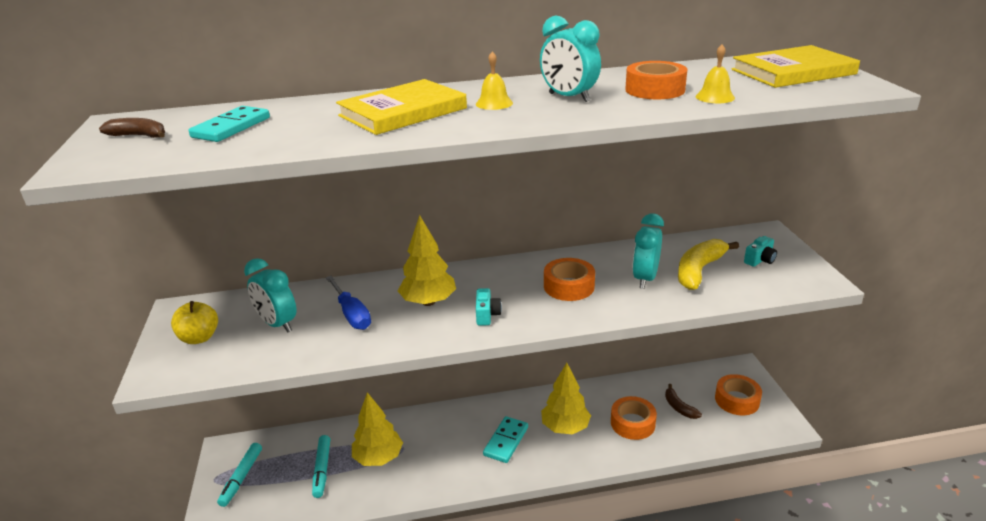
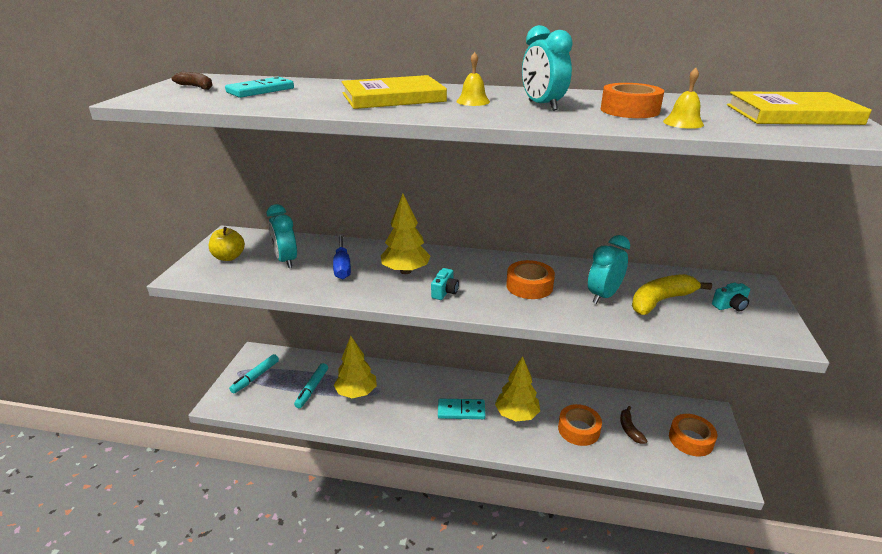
camera: 20 degrees right, 0 degrees up
turquoise domino [483,416,528,463] -> turquoise domino turned 45 degrees clockwise [438,399,486,419]

